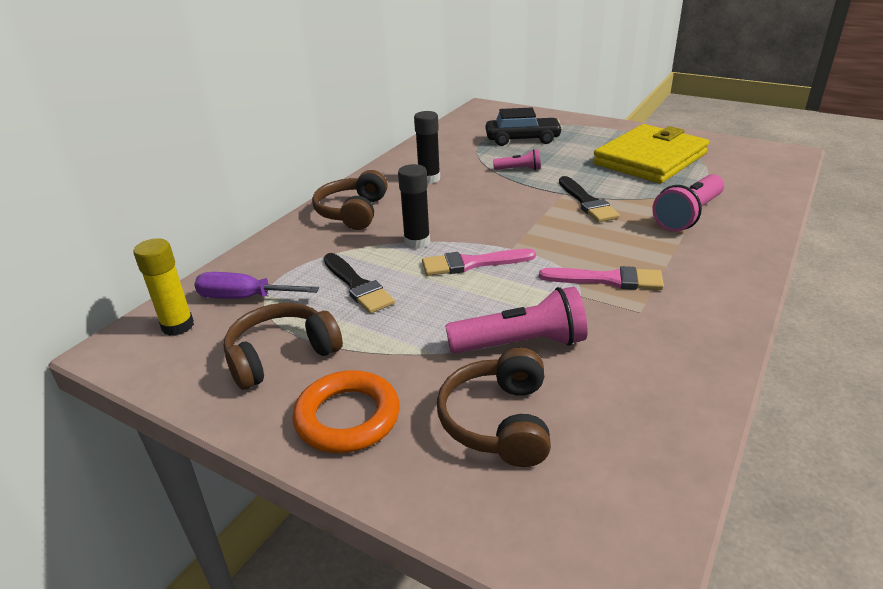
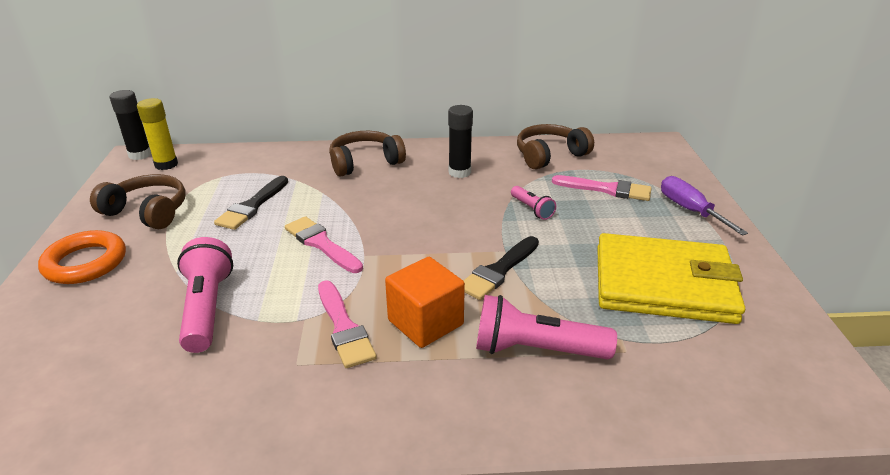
camera: 55 degrees right, 0 degrees up
purple screwdriver [194,272,319,299] -> purple screwdriver moved to [661,176,748,236]
black glue stick [398,164,430,249] -> black glue stick moved to [110,90,151,160]
brown headphones [437,348,551,467] -> brown headphones moved to [517,124,594,169]
pink flashlight [445,287,588,354] -> pink flashlight turned 150 degrees counterclockwise [177,237,233,353]
black car [486,108,563,146] -> pink brush [552,175,651,201]
none -> orange cube [385,257,465,348]

